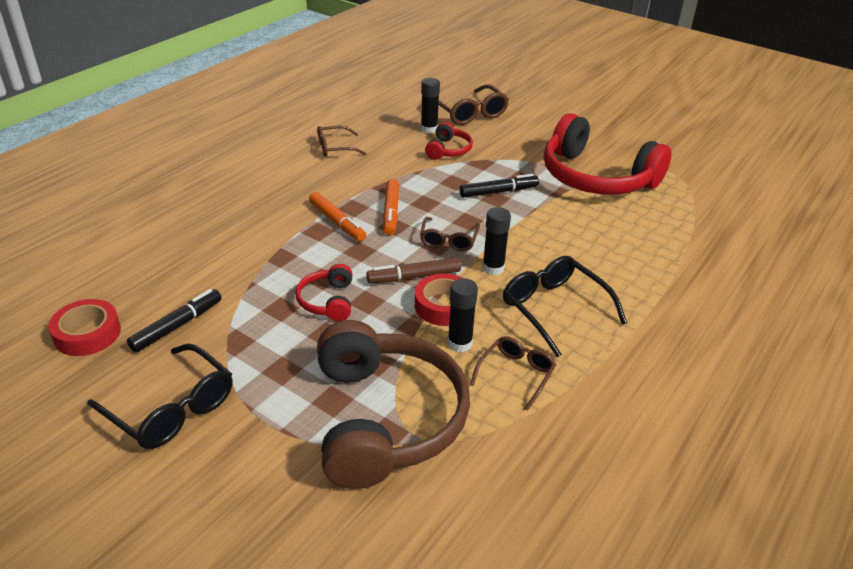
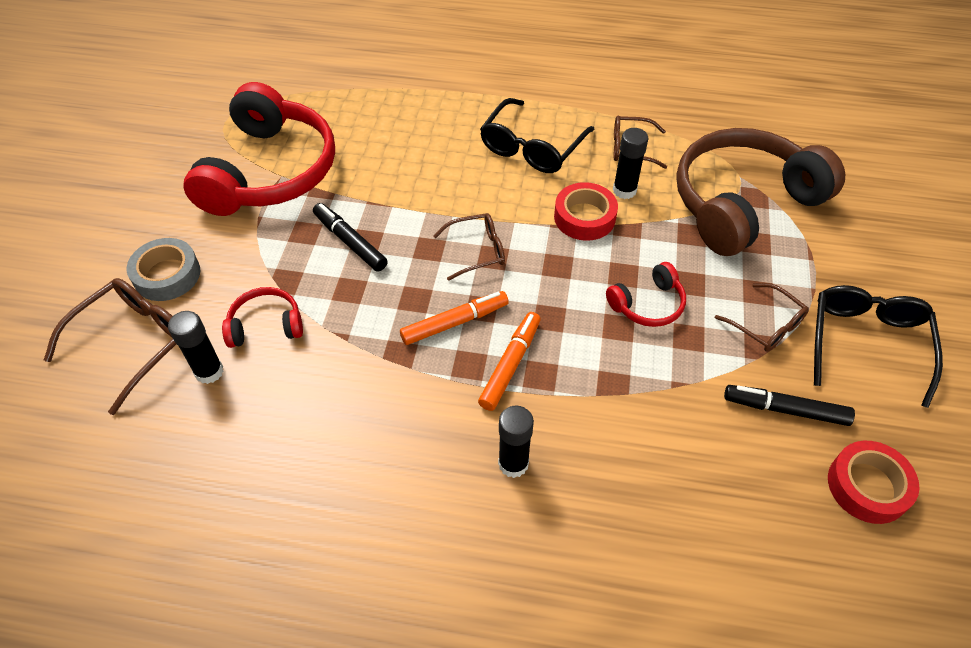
camera: 115 degrees left, 15 degrees up
brown glasses [317,126,367,157] -> brown glasses moved to [715,283,809,352]
brown marker [366,257,461,283] -> none
black glue stick [482,207,511,275] -> black glue stick moved to [498,406,534,478]
none -> grey tape [127,238,200,301]

